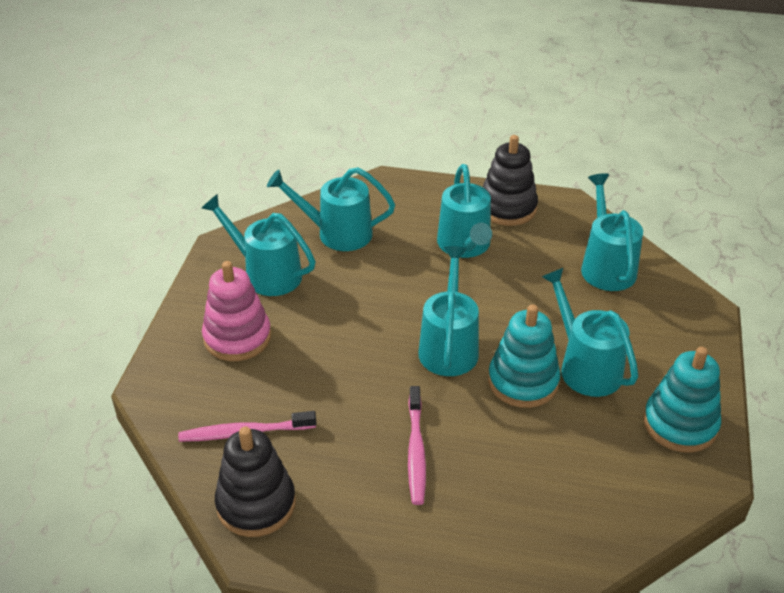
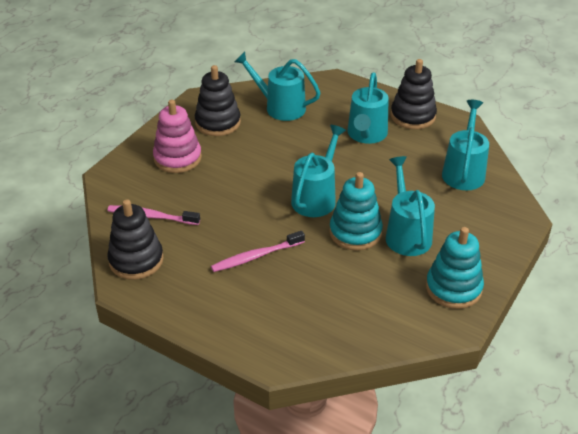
camera: 20 degrees right, 0 degrees up
turquoise watering can [202,194,315,296] -> black stacking toy [195,65,241,136]
pink toothbrush [408,386,426,505] -> pink toothbrush turned 45 degrees clockwise [211,231,305,272]

